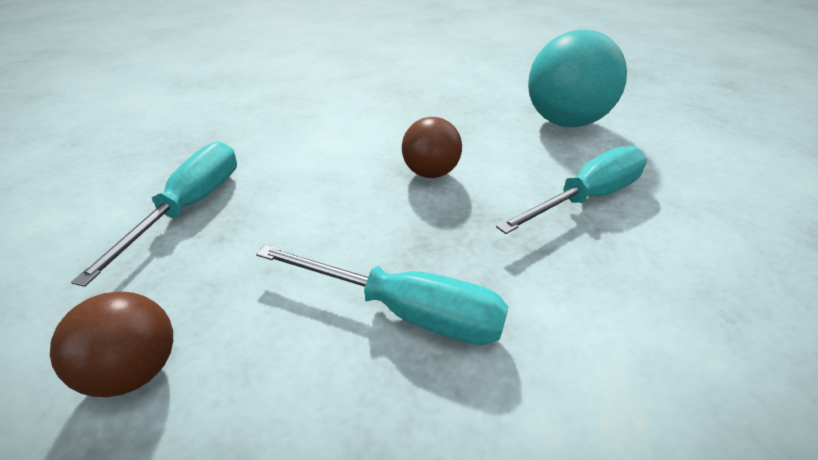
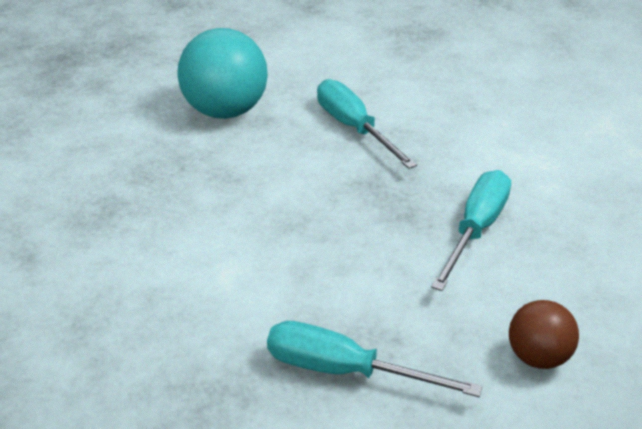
camera: 85 degrees left, 0 degrees up
brown ball [402,117,462,178] -> none

